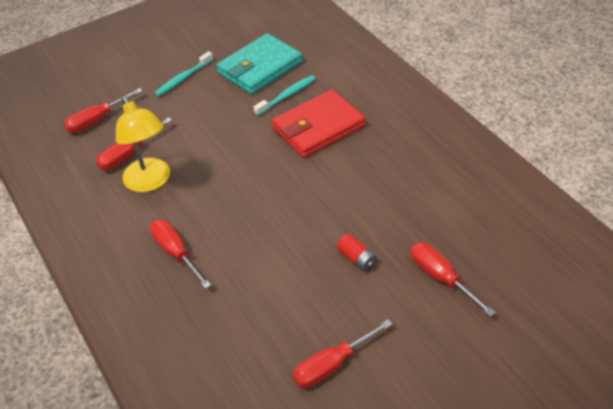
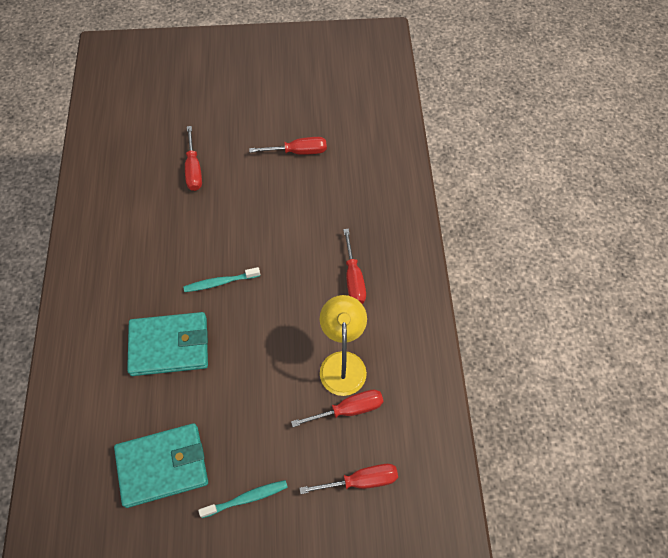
camera: 155 degrees left, 15 degrees up
turquoise toothbrush [254,75,315,116] -> turquoise toothbrush moved to [183,267,260,292]
red wallet [272,89,365,158] -> turquoise wallet [127,312,208,376]
red battery [337,234,377,272] -> none

